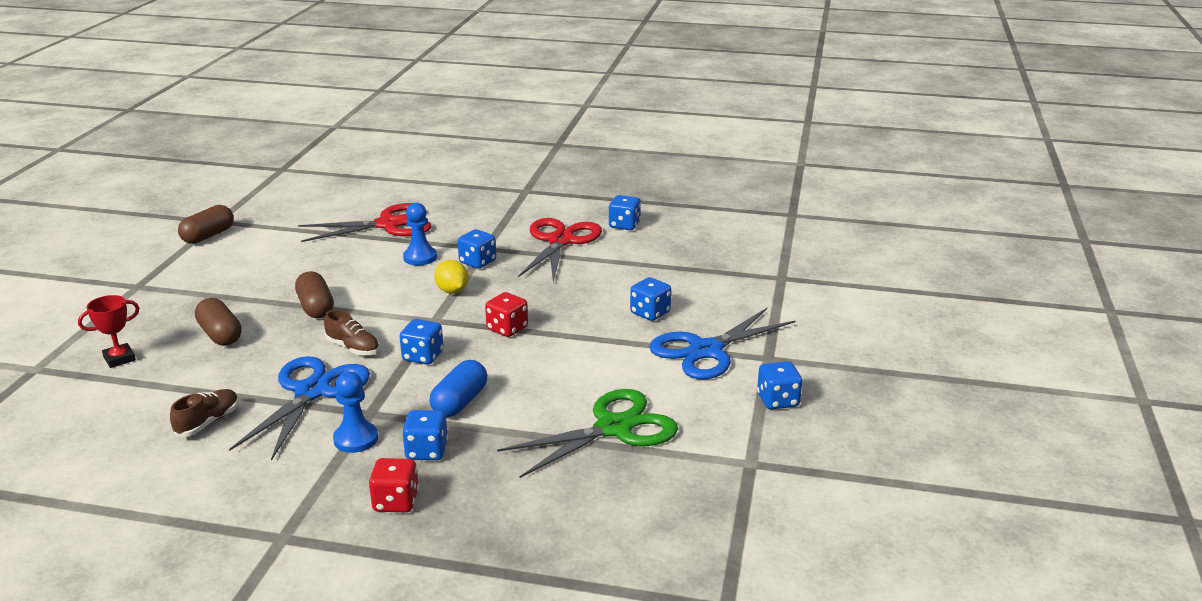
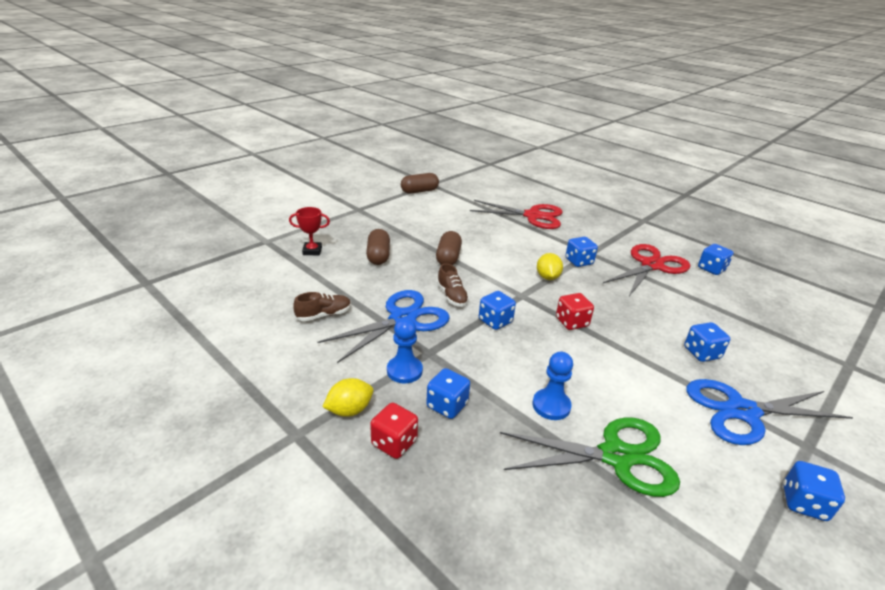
camera: 30 degrees right, 5 degrees up
blue pawn [403,203,437,265] -> blue pawn moved to [532,352,573,420]
blue capsule [429,360,487,417] -> none
none -> yellow lemon [322,378,373,417]

